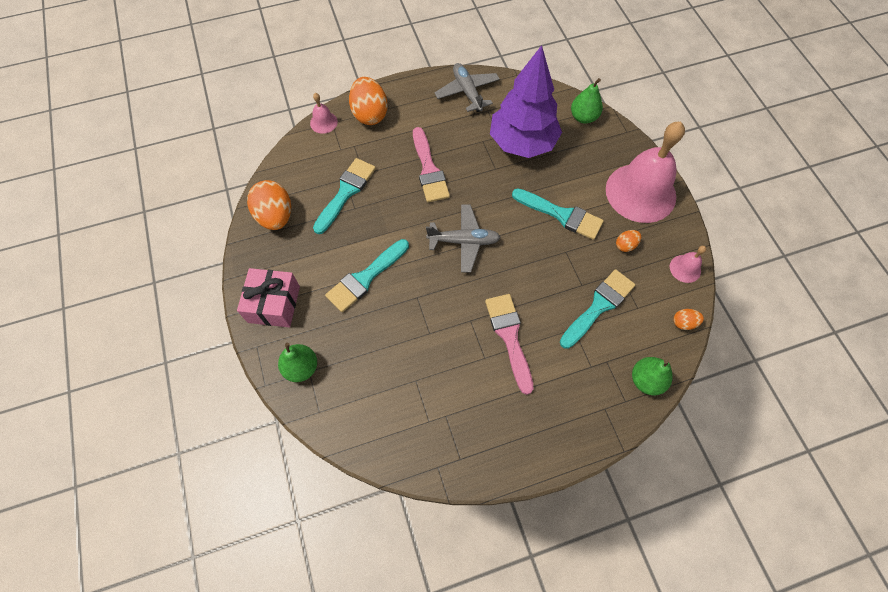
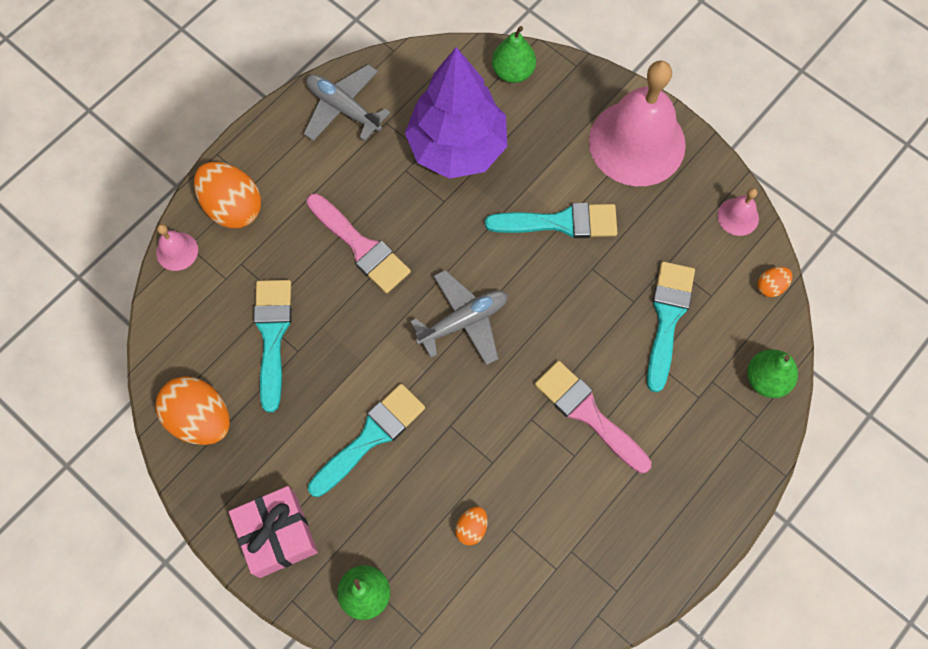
camera: 30 degrees left, 5 degrees up
turquoise brush [325,239,409,312] -> turquoise brush turned 150 degrees counterclockwise [308,384,425,497]
orange egg [616,230,641,252] -> orange egg moved to [456,507,488,545]

